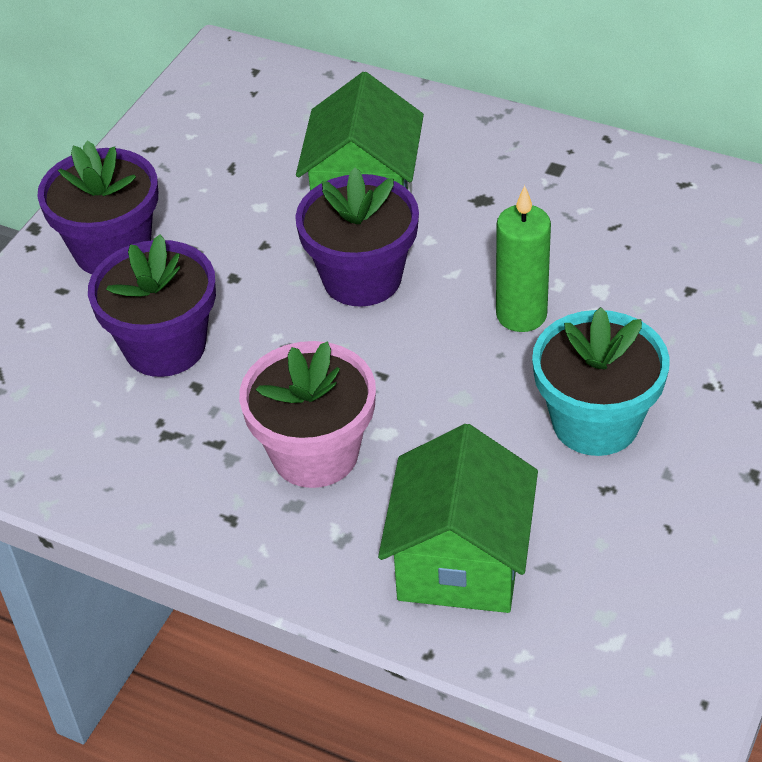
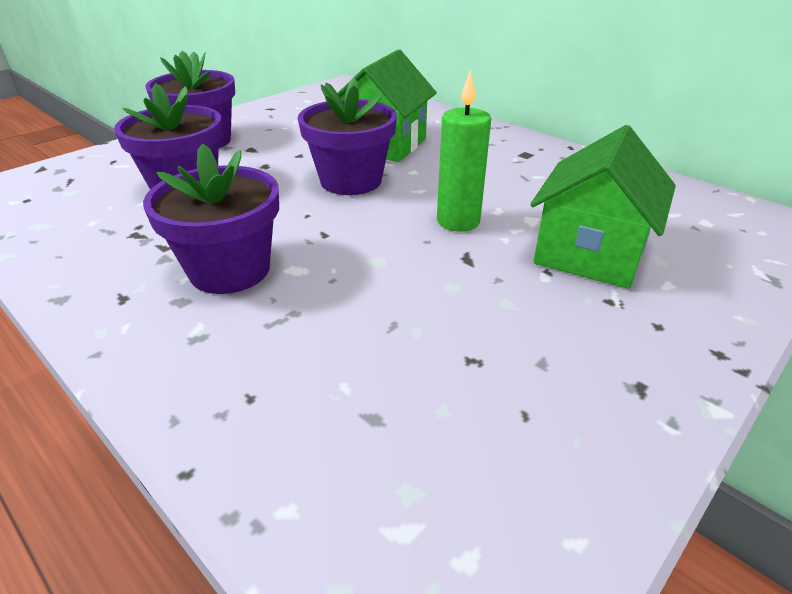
camera: 15 degrees right, 10 degrees down
pink flower pot [239,341,376,488] -> purple flower pot [143,143,279,294]
green house [378,424,538,613] -> green house moved to [530,125,676,289]
turquoise flower pot [532,307,670,456] -> none

